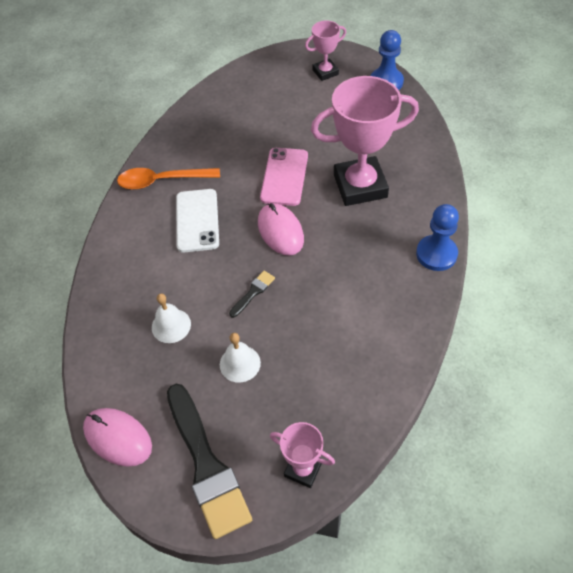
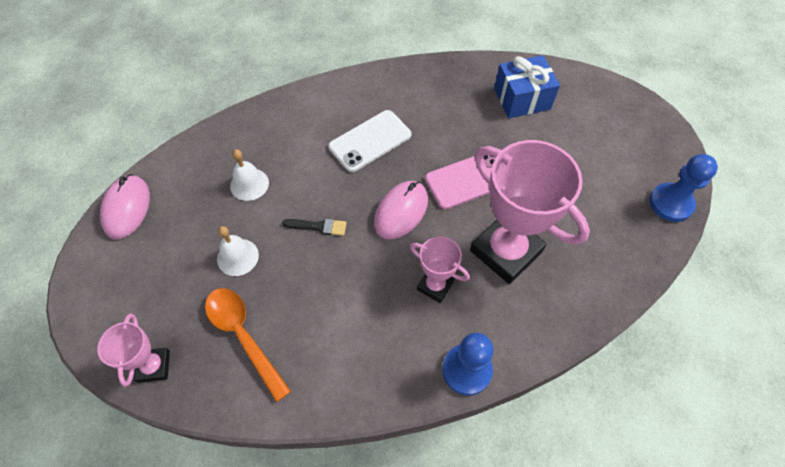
camera: 55 degrees right, 5 degrees up
orange spoon [117,168,220,190] -> orange spoon moved to [205,288,291,402]
black brush [167,384,252,539] -> none
pink trophy [305,20,346,81] -> pink trophy moved to [410,237,470,303]
none -> blue gift [494,55,560,118]

